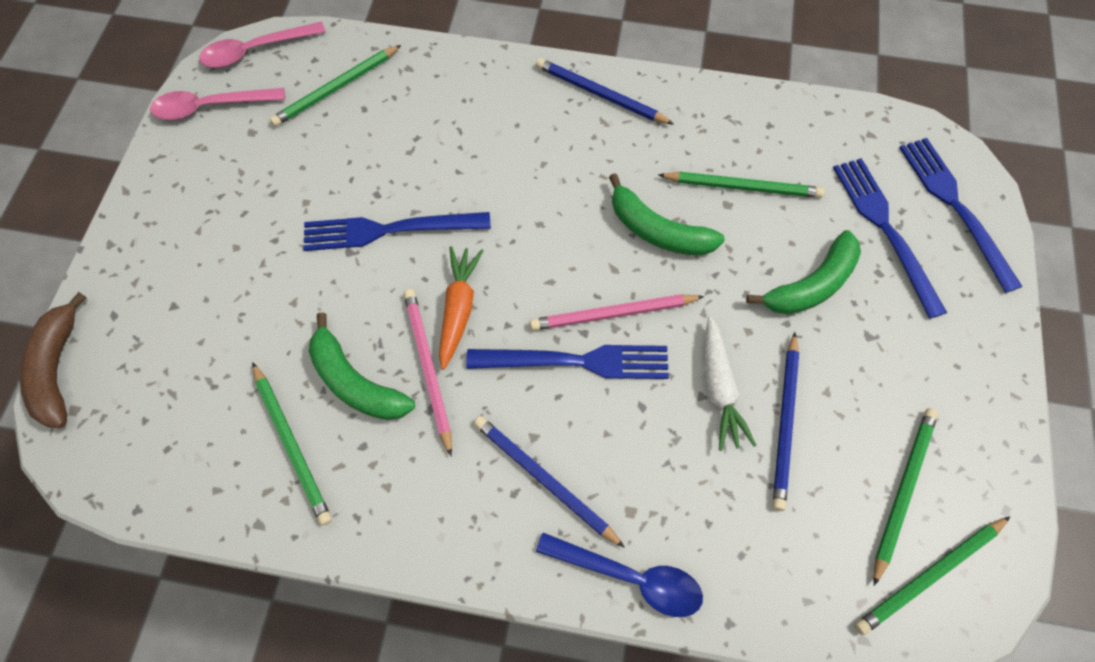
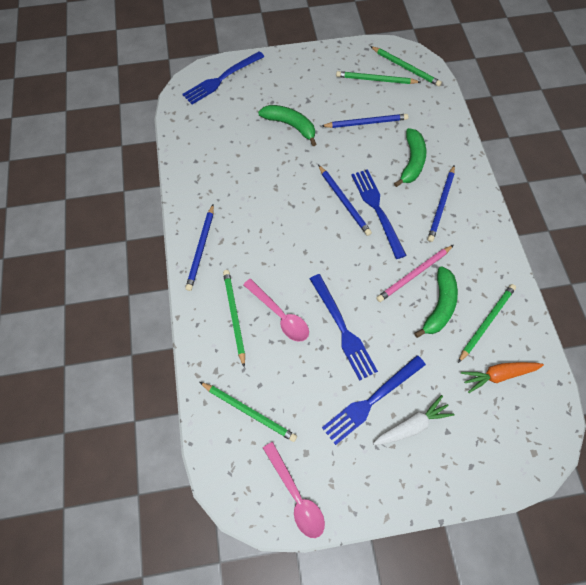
camera: 110 degrees left, 0 degrees up
brown banana [20,292,87,428] -> none
pink spoon [199,21,326,68] -> pink spoon moved to [243,279,309,342]
orange carrot [439,246,483,370] -> orange carrot moved to [461,362,544,393]
pink pencil [530,294,704,331] -> blue pencil [318,165,372,236]
blue spoon [536,533,703,617] -> none
green banana [609,173,725,256] -> green banana moved to [394,128,426,187]
green pencil [659,172,825,198] -> green pencil moved to [223,270,245,367]
white carrot [704,316,757,451] -> white carrot moved to [373,395,454,445]
blue fork [833,158,947,319] -> blue fork moved to [322,355,426,445]

